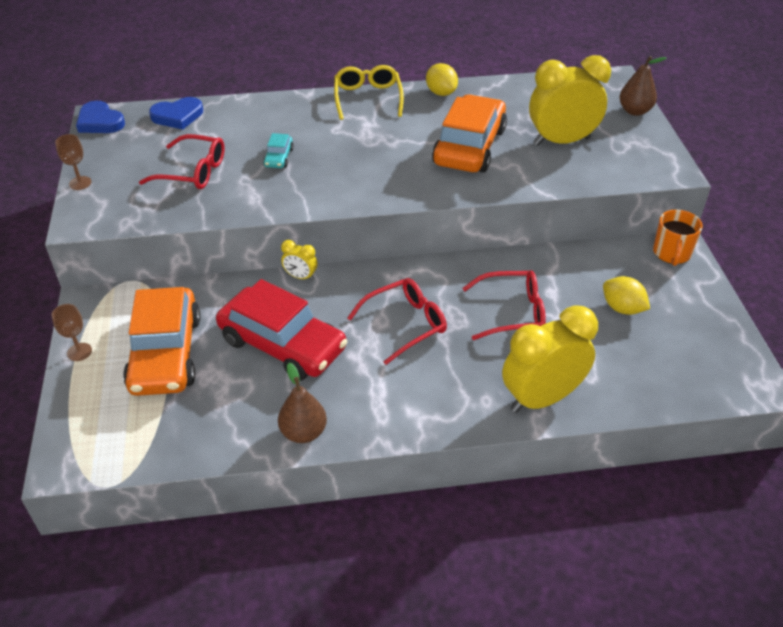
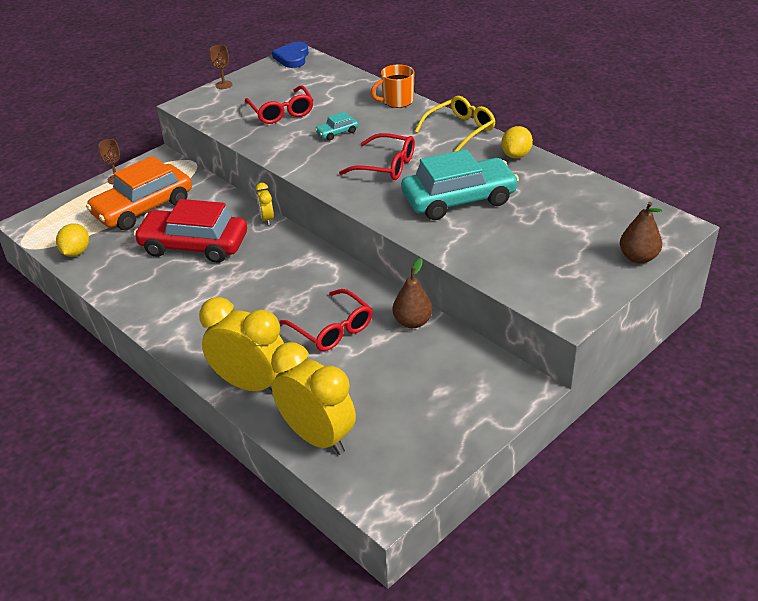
camera: 55 degrees right, 5 degrees down
blue heart [149,97,203,130] -> none
red car [216,279,348,381] -> red car turned 105 degrees clockwise [134,199,247,263]
brown pear [278,363,327,443] -> brown pear moved to [393,258,433,328]
red glasses [348,278,447,365] -> red glasses moved to [339,133,415,180]
orange car [432,94,507,172] -> turquoise car [401,149,519,220]
yellow clock [529,55,611,146] -> yellow clock moved to [271,342,356,455]
yellow lemon [603,276,650,315] -> yellow lemon moved to [56,223,89,257]
orange mug [653,209,703,266] -> orange mug moved to [371,64,415,108]

